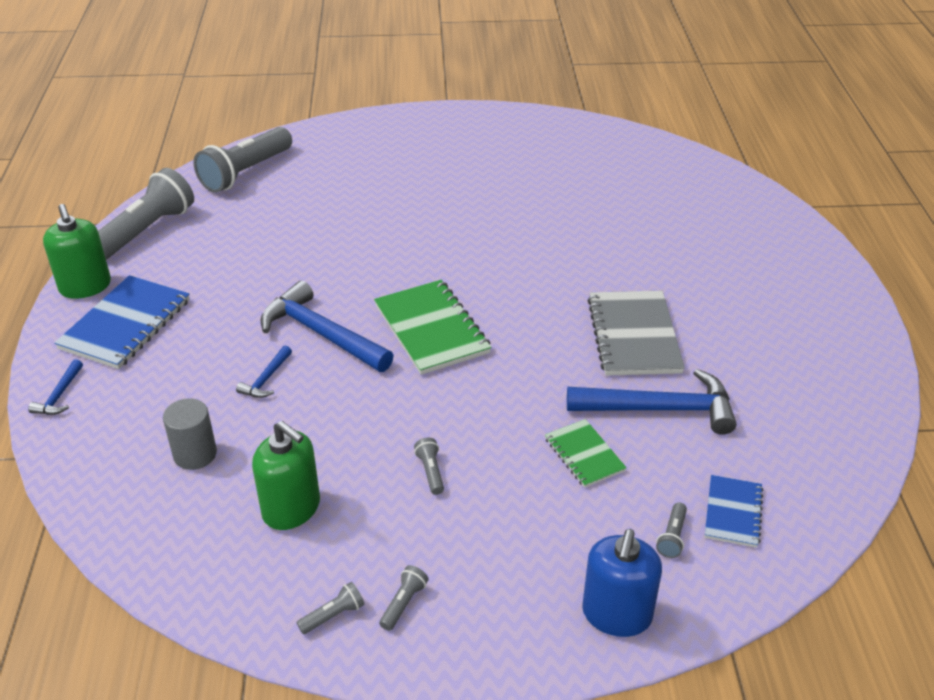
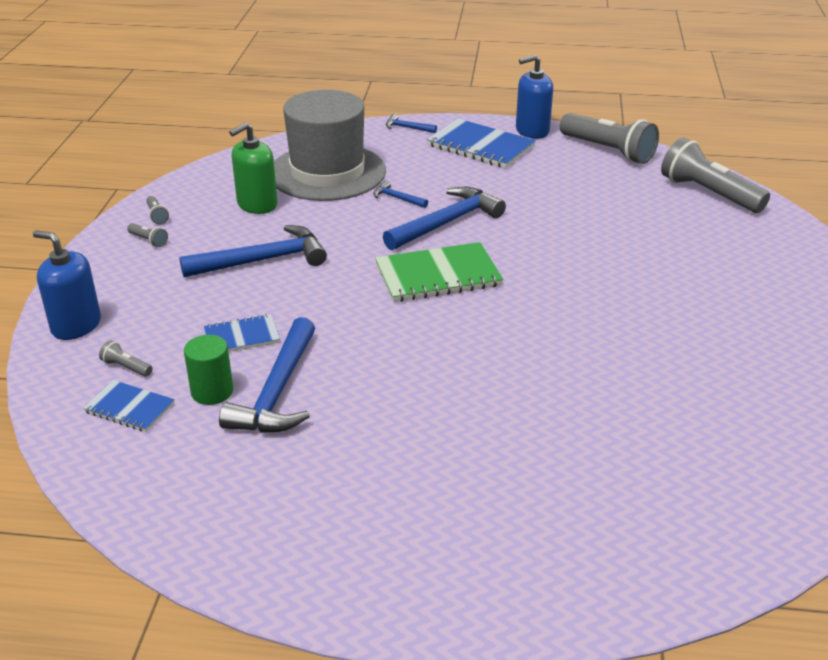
camera: 100 degrees right, 5 degrees down
green soap dispenser [43,204,111,299] -> blue soap dispenser [516,55,553,139]
grey cylinder [163,398,217,470] -> grey hat [274,90,386,201]
grey flashlight [414,438,444,495] -> blue hammer [179,225,327,277]
green notebook [545,419,627,488] -> blue notebook [204,314,280,352]
grey notebook [587,291,685,376] -> none
none -> green cylinder [184,335,233,405]

